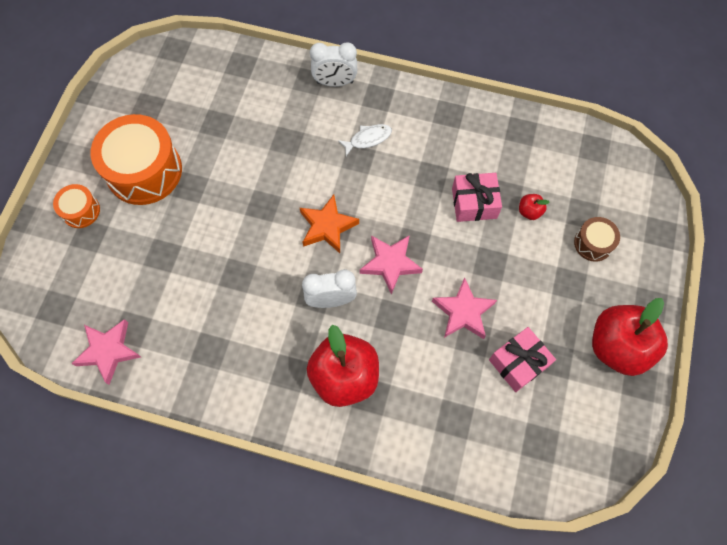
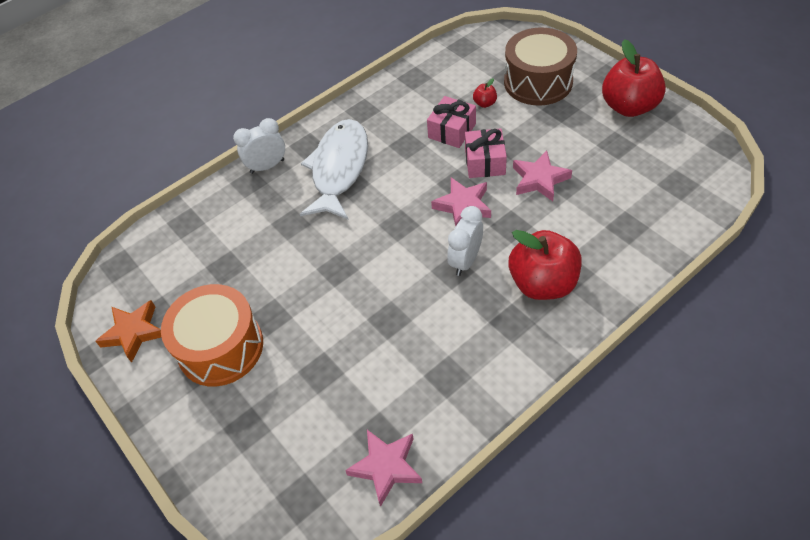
camera: 50 degrees left, 15 degrees down
orange drum [53,184,100,228] -> none
orange star [300,194,359,253] -> orange star moved to [95,300,162,363]
white clock [310,42,357,87] -> white clock turned 150 degrees counterclockwise [233,118,285,174]
white fish [338,124,392,156] -> white fish [300,119,368,220], size x2.40
pink gift [489,327,556,392] -> pink gift moved to [465,128,507,178]
brown drum [574,217,620,262] -> brown drum [504,28,577,106], size x2.05

